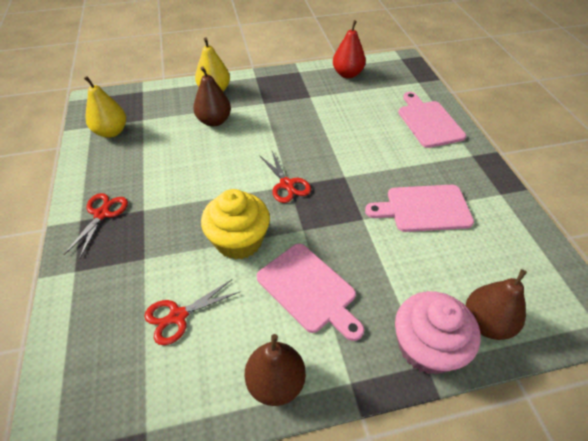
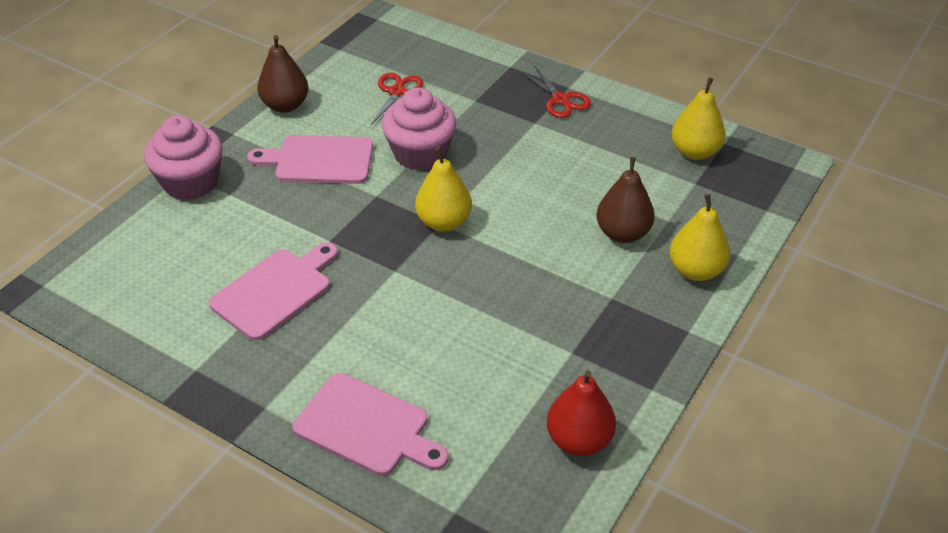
camera: 135 degrees right, 5 degrees down
yellow cupcake [201,189,270,260] -> pink cupcake [382,88,456,171]
red scissors [259,151,311,203] -> yellow pear [415,147,472,232]
brown pear [466,269,527,340] -> none

